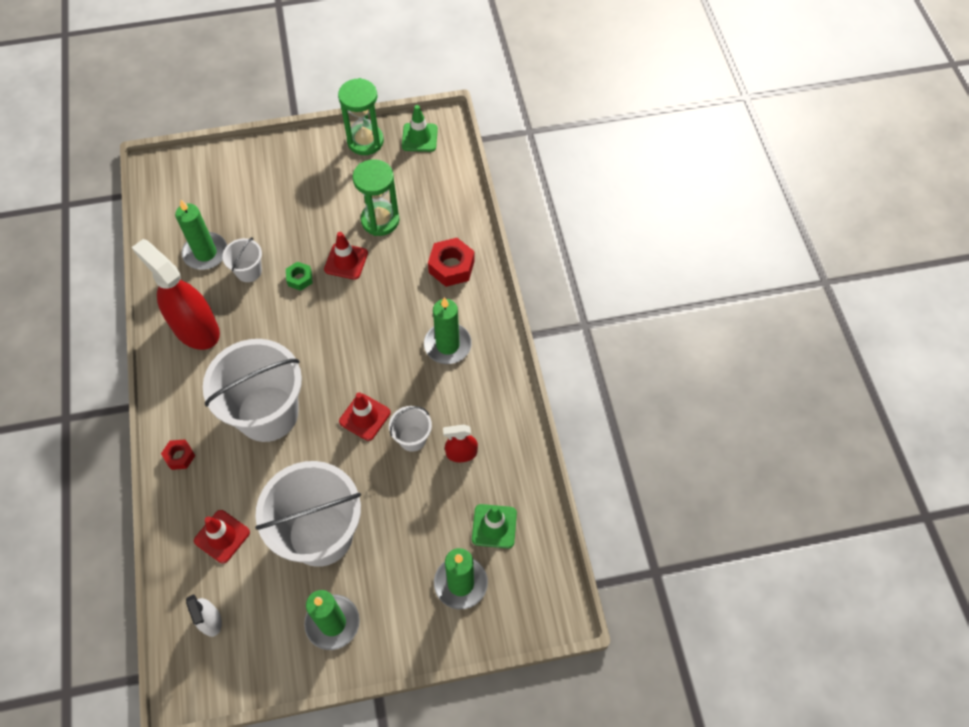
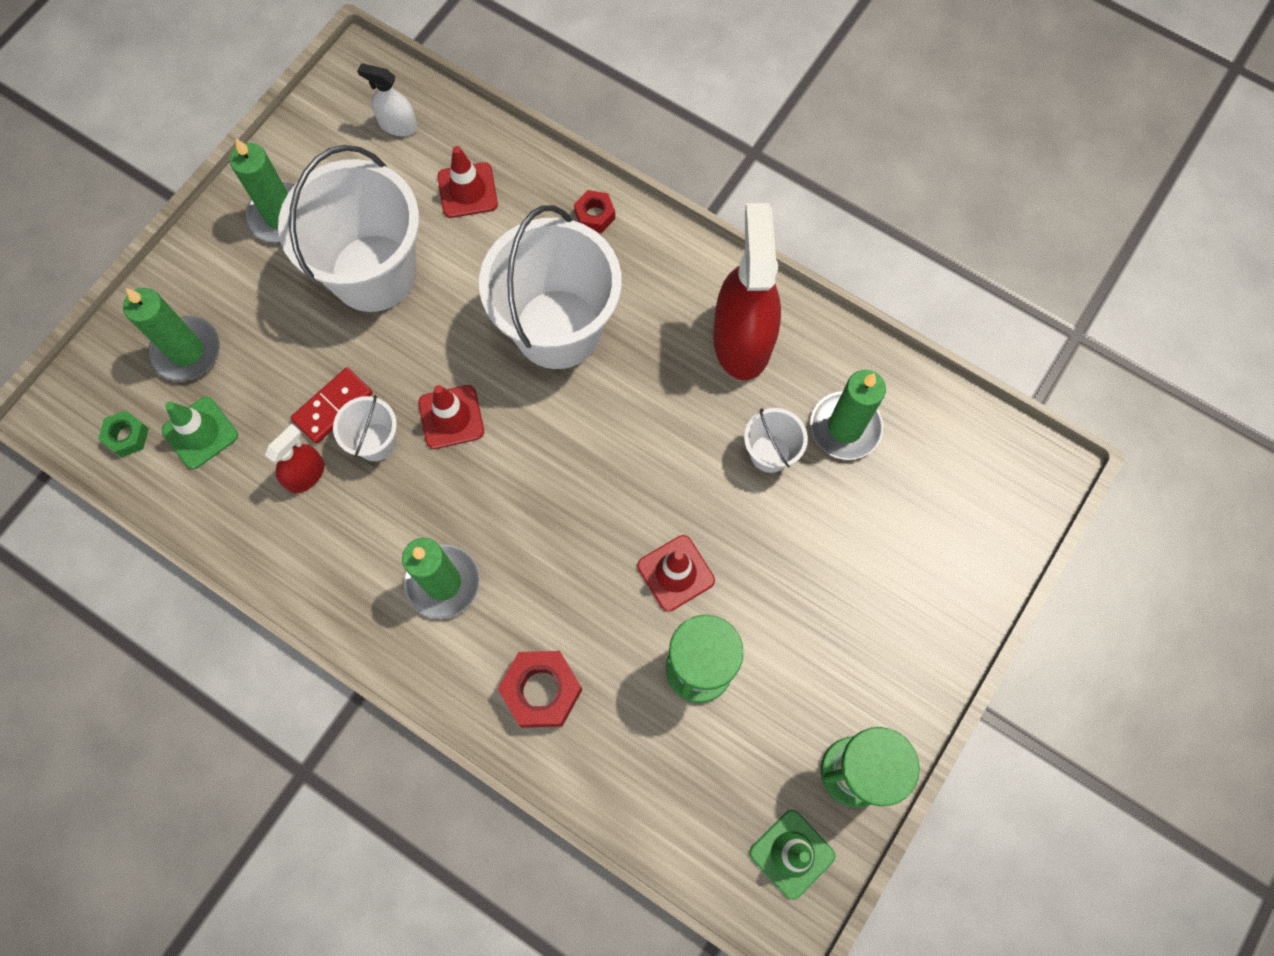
camera: 135 degrees right, 10 degrees up
red spray bottle [132,239,220,350] -> red spray bottle turned 90 degrees counterclockwise [713,203,781,380]
green nut [286,262,312,291] -> green nut moved to [98,410,149,457]
none -> red domino [291,367,373,444]

